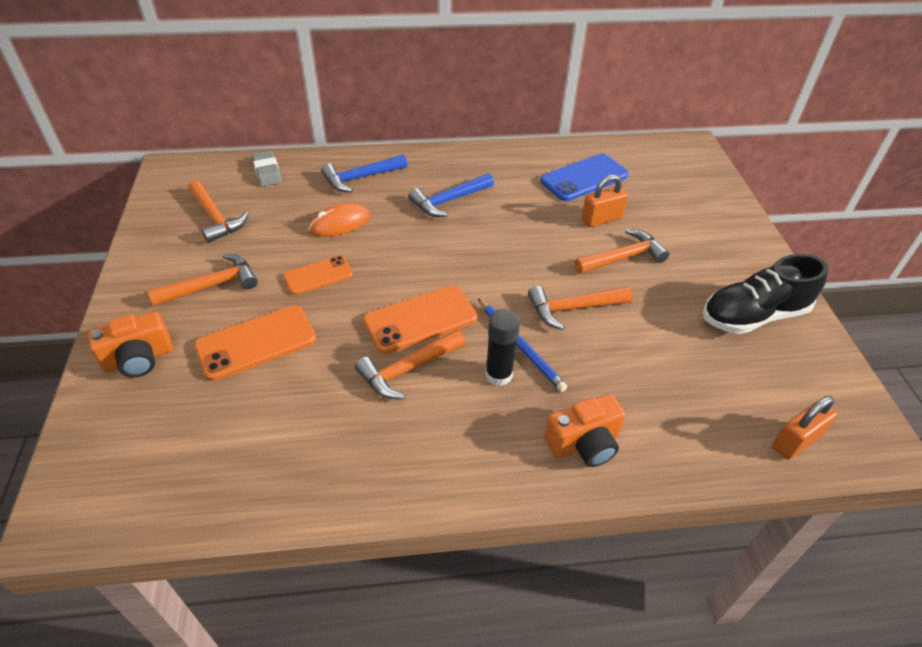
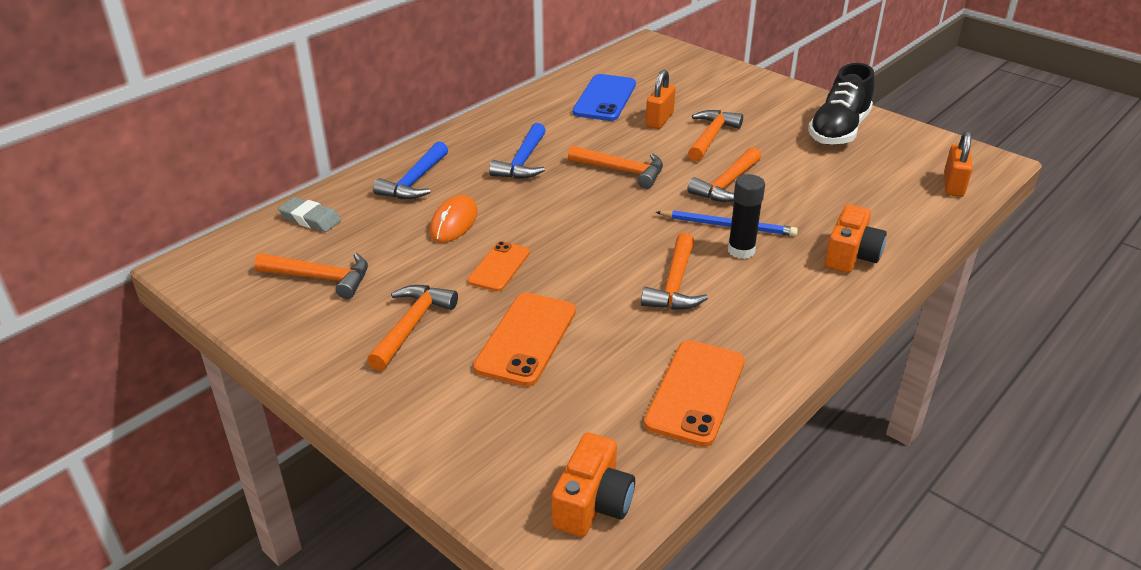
camera: 40 degrees left, 10 degrees down
orange camera [88,312,173,377] -> orange camera moved to [552,433,635,537]
orange phone [363,285,477,354] -> orange phone moved to [644,340,745,447]
none -> orange hammer [568,146,663,189]

